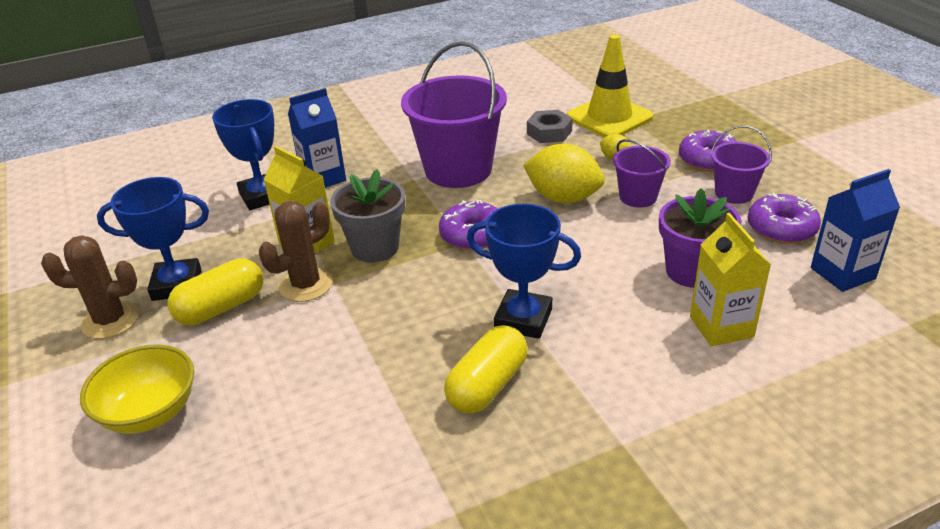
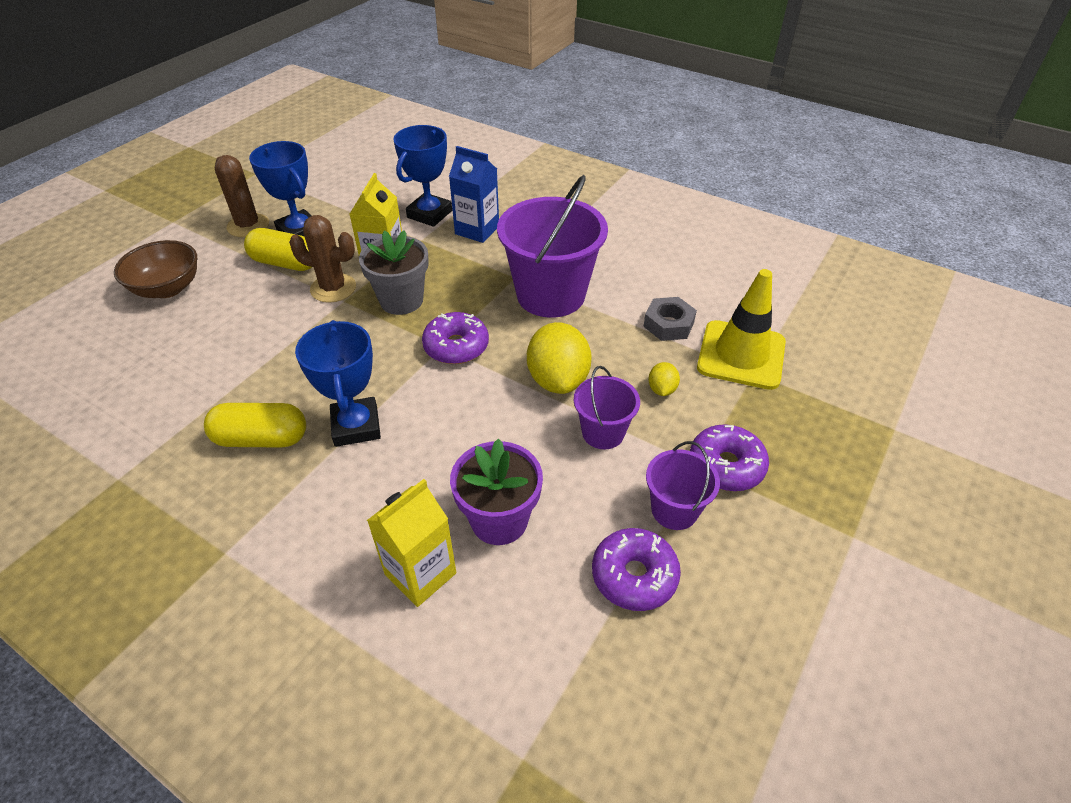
camera: 55 degrees right, 10 degrees up
yellow bowl [80,345,194,434] -> brown bowl [114,240,197,298]
blue carton [811,169,900,292] -> none

